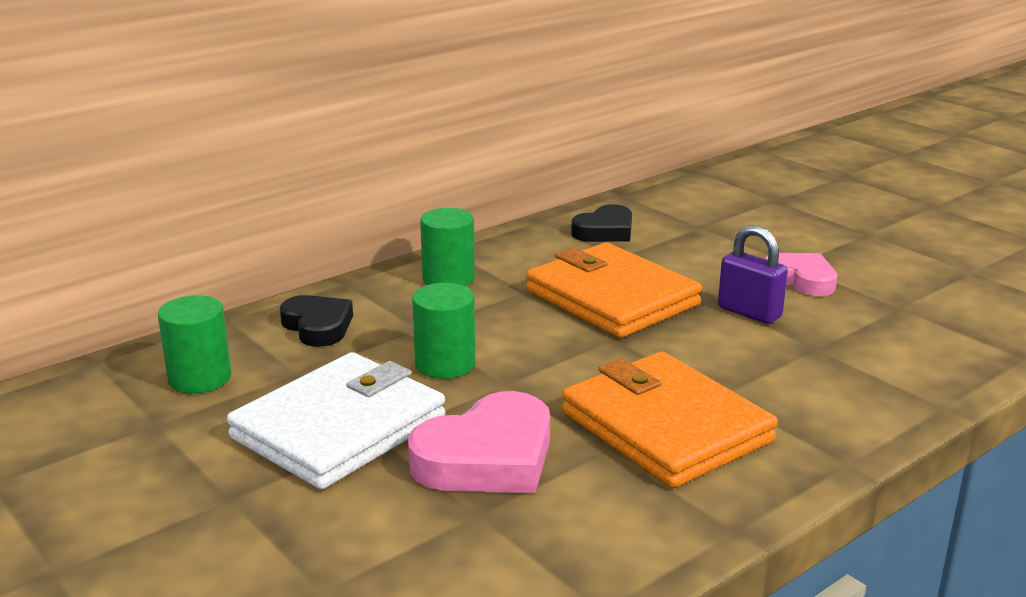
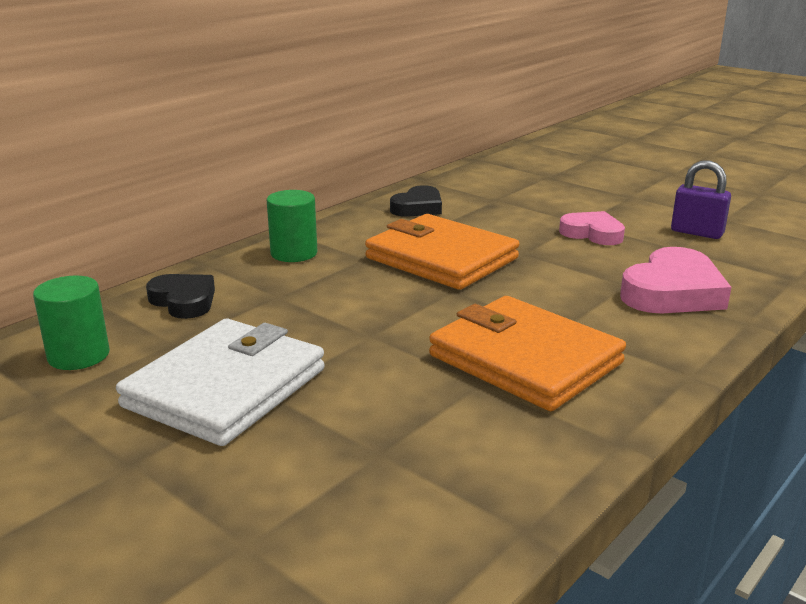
camera: 10 degrees left, 0 degrees up
pink heart [408,391,550,493] -> pink heart moved to [620,247,731,313]
green cylinder [412,283,476,379] -> none
purple padlock [718,225,788,324] -> purple padlock moved to [671,160,731,239]

